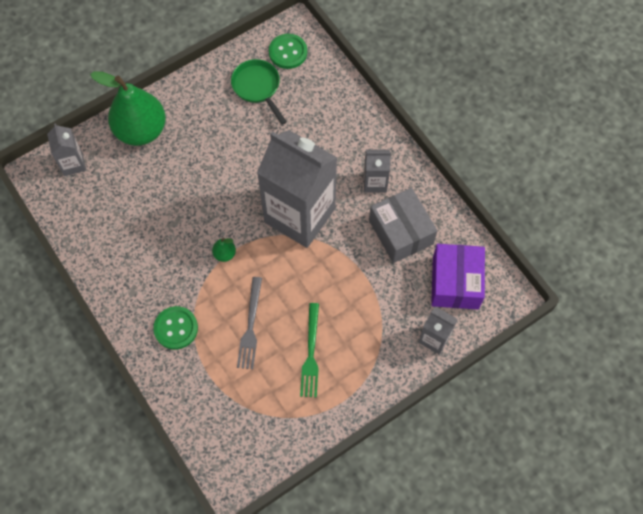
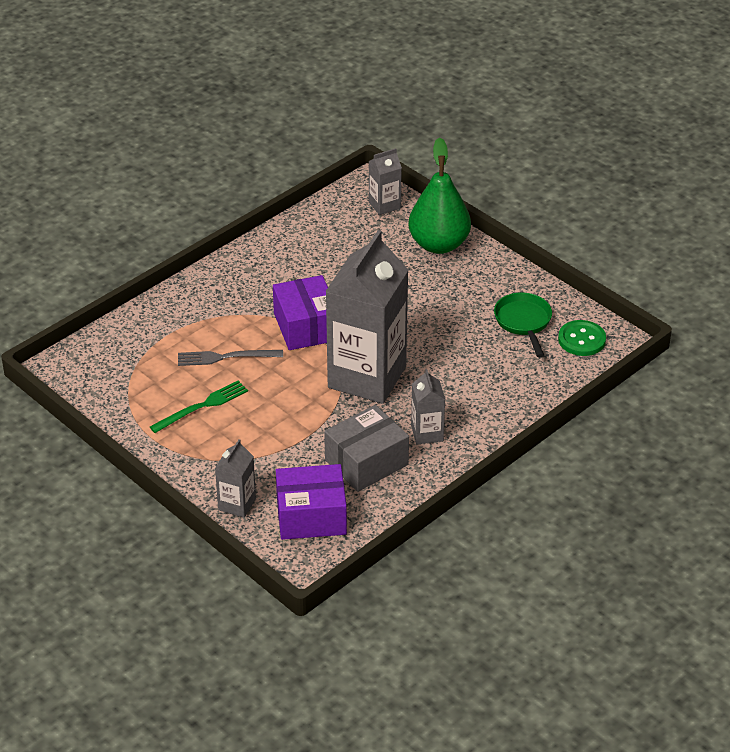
camera: 80 degrees right, 25 degrees down
green button [153,306,198,350] -> none
green pear [212,238,236,262] -> purple box [273,275,328,350]
green pan [231,59,287,125] -> green pan turned 60 degrees counterclockwise [494,292,552,357]
green fork [300,303,319,397] -> green fork turned 150 degrees clockwise [150,381,248,433]

